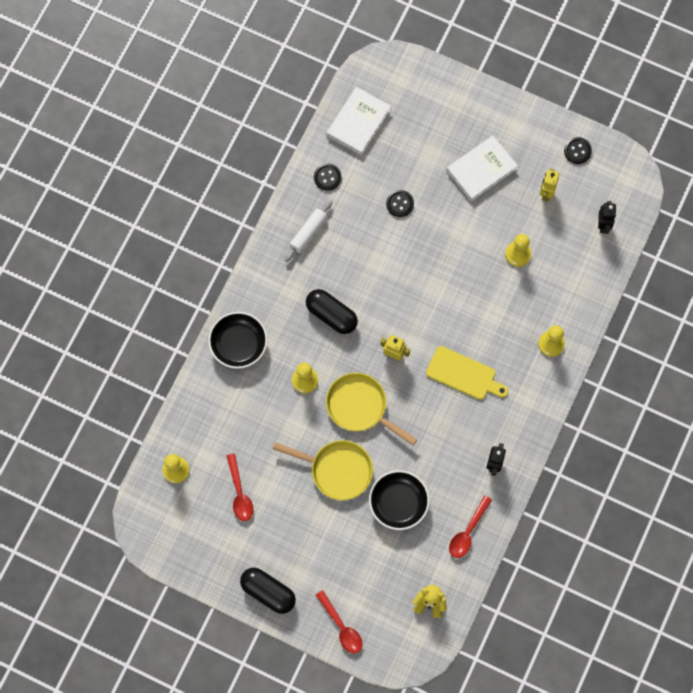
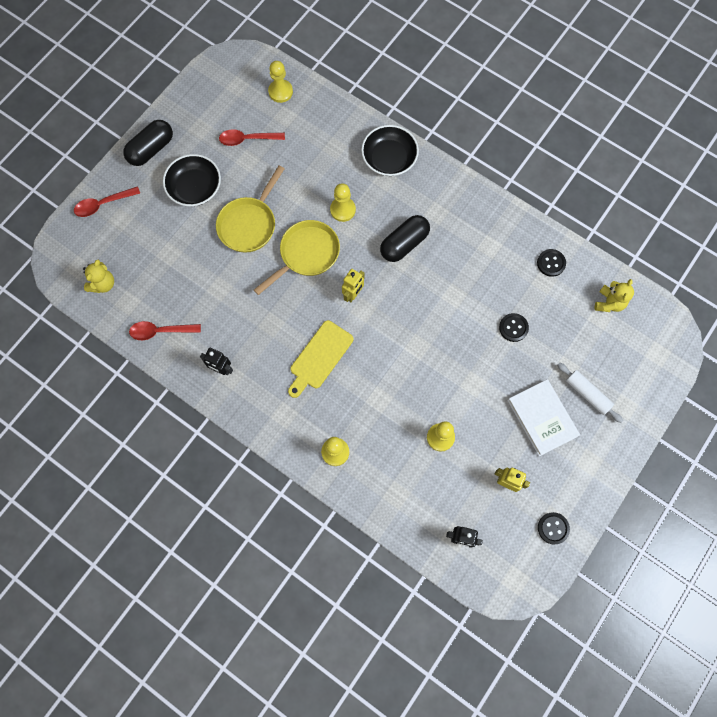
camera: 100 degrees right, 0 degrees up
white rolling pin [284,200,332,262] -> white rolling pin moved to [557,363,623,423]
white book [327,87,391,155] -> yellow teddy bear [595,279,634,312]
black bowl [369,470,430,530] -> black bowl moved to [163,154,221,206]
red spoon [449,495,492,558] -> red spoon turned 45 degrees counterclockwise [129,321,201,340]

